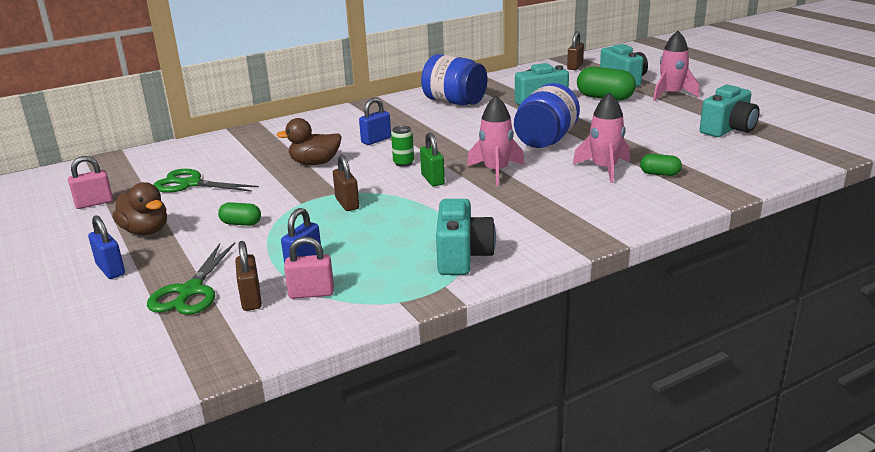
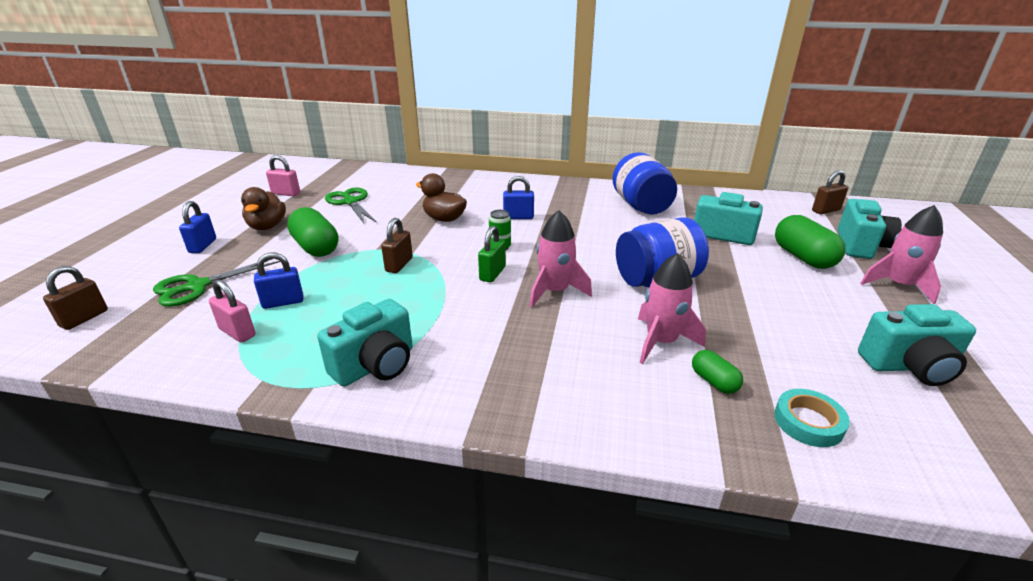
camera: 40 degrees right, 5 degrees up
green capsule [218,202,261,226] -> green capsule [287,207,339,257], size x1.86
brown padlock [235,241,262,311] -> brown padlock moved to [43,266,108,330]
none -> turquoise tape [774,389,850,447]

